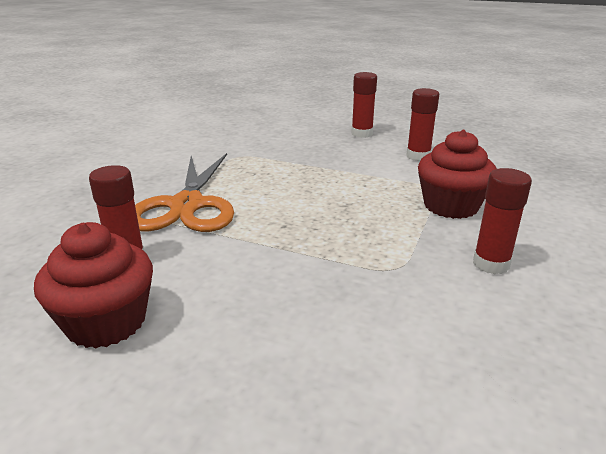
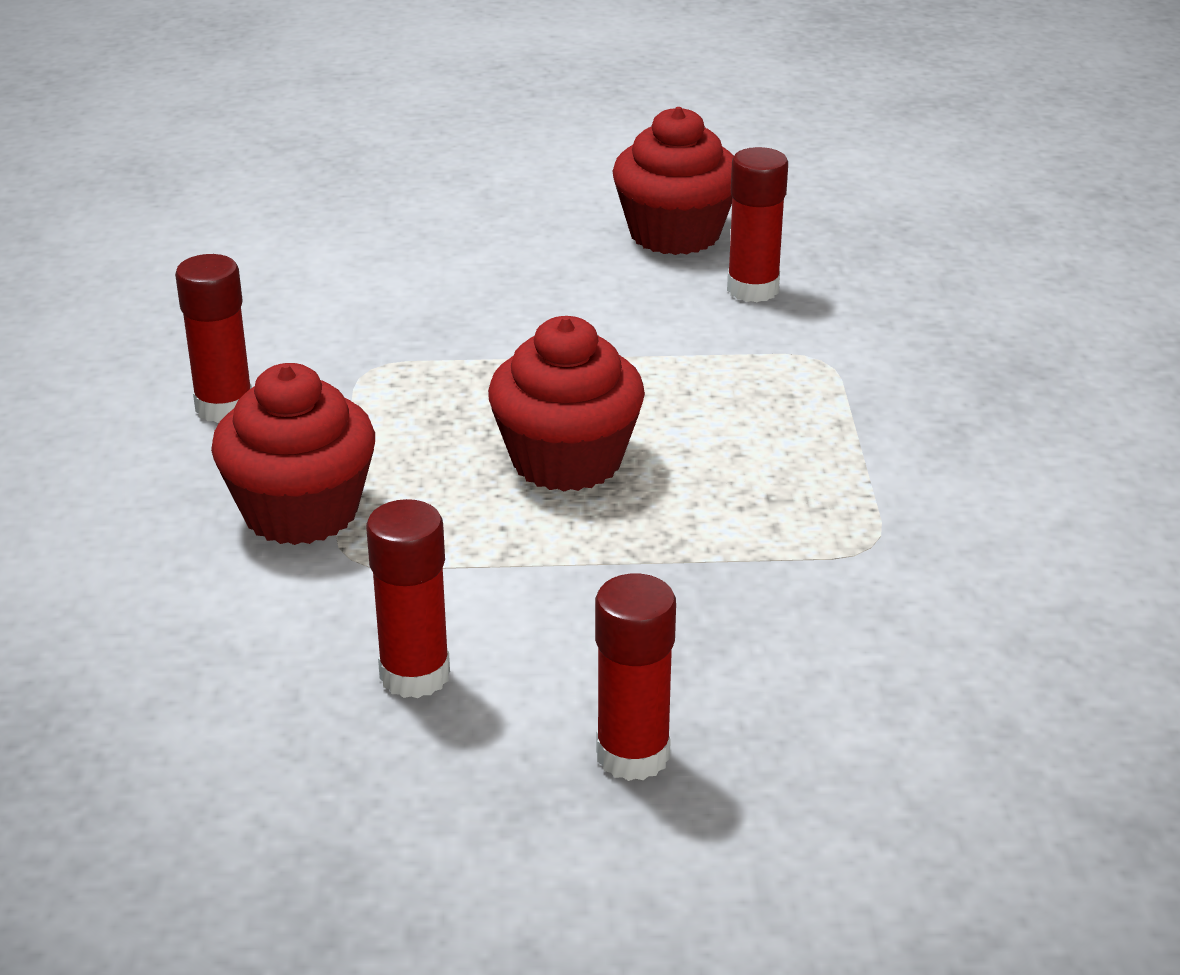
camera: 155 degrees right, 5 degrees up
orange scissors [135,153,234,232] -> none
none -> red cupcake [488,316,645,491]

